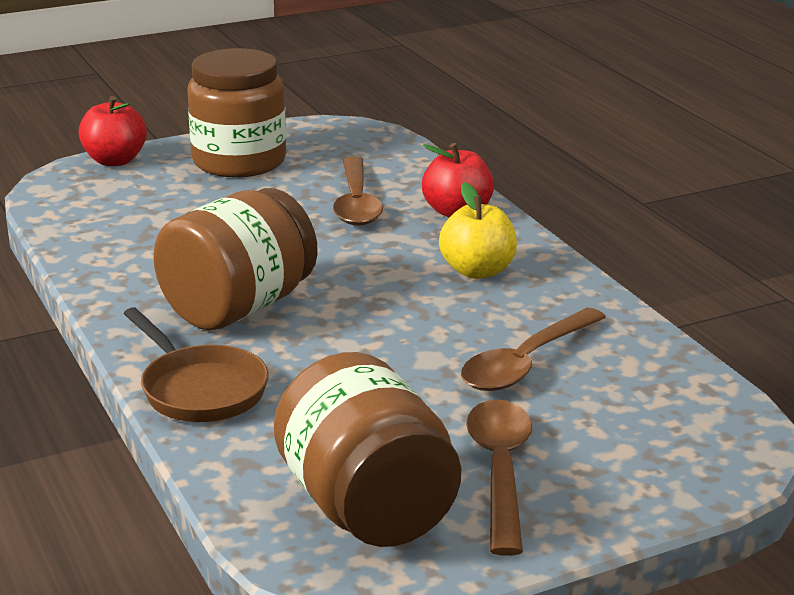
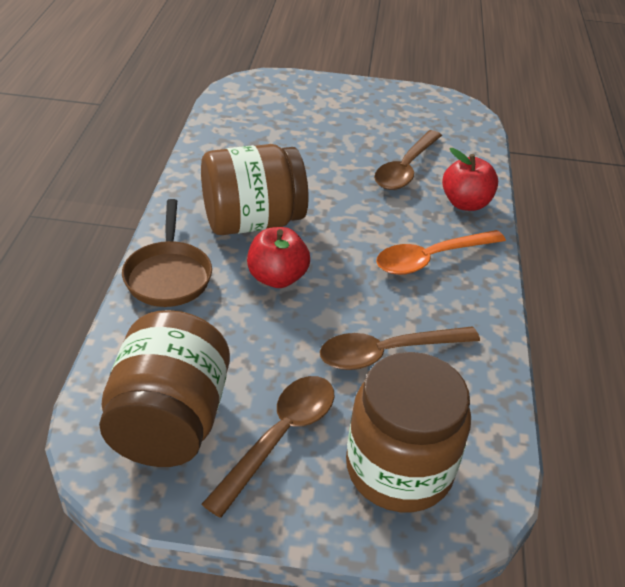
camera: 30 degrees right, 15 degrees up
red apple [79,96,147,166] -> red apple moved to [247,227,310,288]
brown jar [187,48,286,178] -> brown jar moved to [346,352,471,512]
yellow apple [439,182,517,279] -> orange spoon [376,230,506,275]

